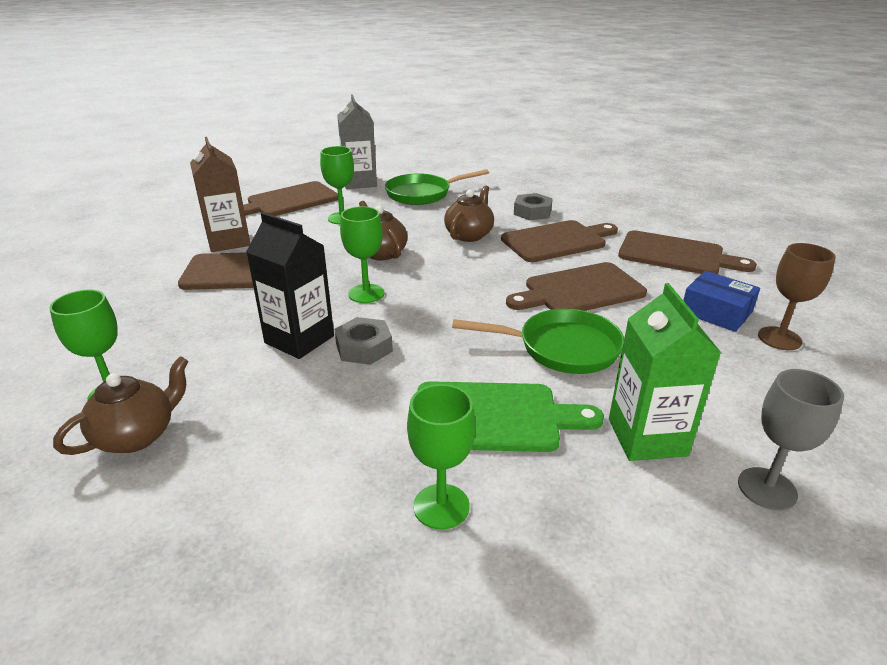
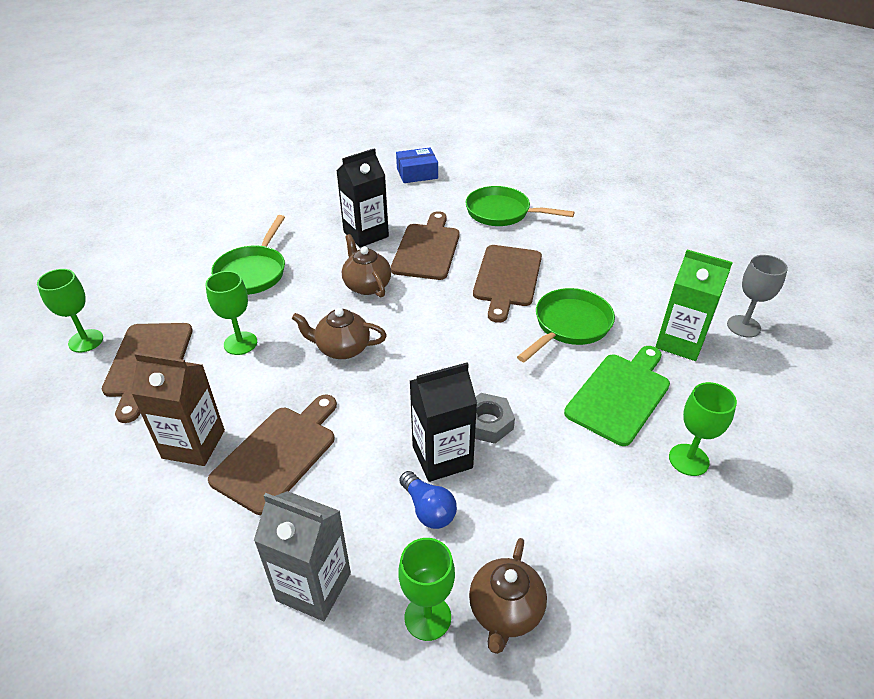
camera: 55 degrees left, 10 degrees up
brown teapot [53,356,189,455] -> brown teapot turned 150 degrees counterclockwise [469,538,547,654]
grey carton [337,94,377,189] -> grey carton moved to [254,491,351,621]
green goblet [340,206,384,303] -> green goblet moved to [37,269,103,353]
grey nut [514,193,553,220] -> black carton [337,148,389,248]
brown cutting board [618,230,757,274] -> green pan [466,186,575,226]
blue box [683,271,760,332] -> blue box moved to [396,148,438,183]
brown goblet [758,243,836,350] -> none
none -> blue light bulb [400,471,457,529]

